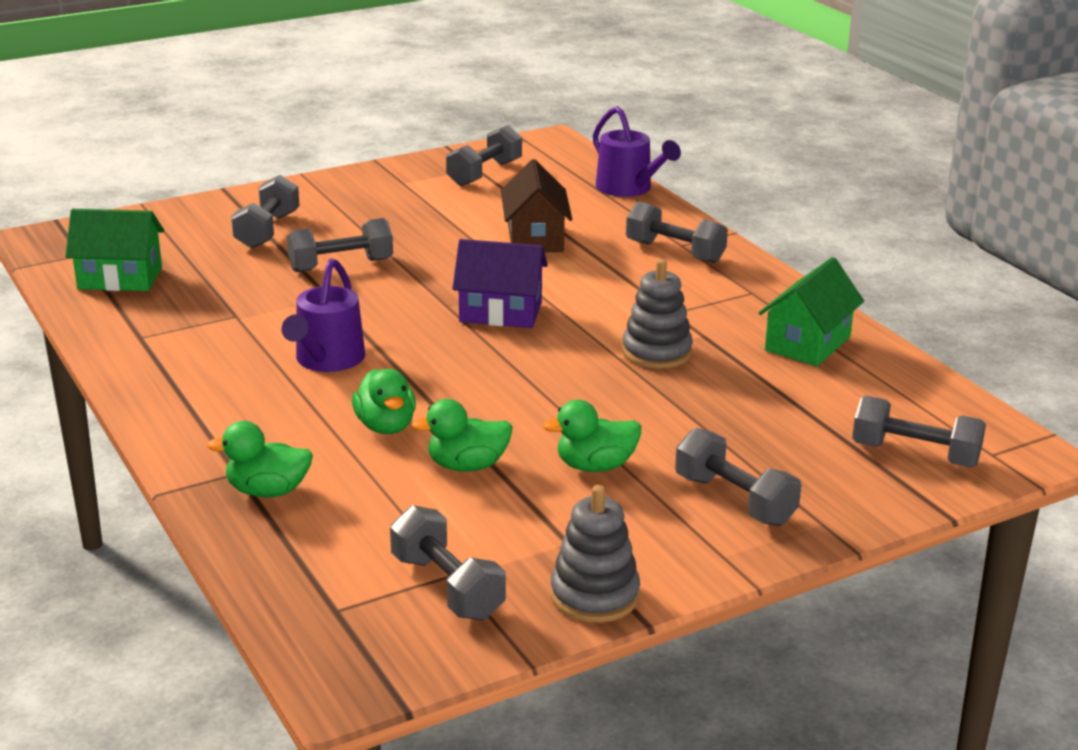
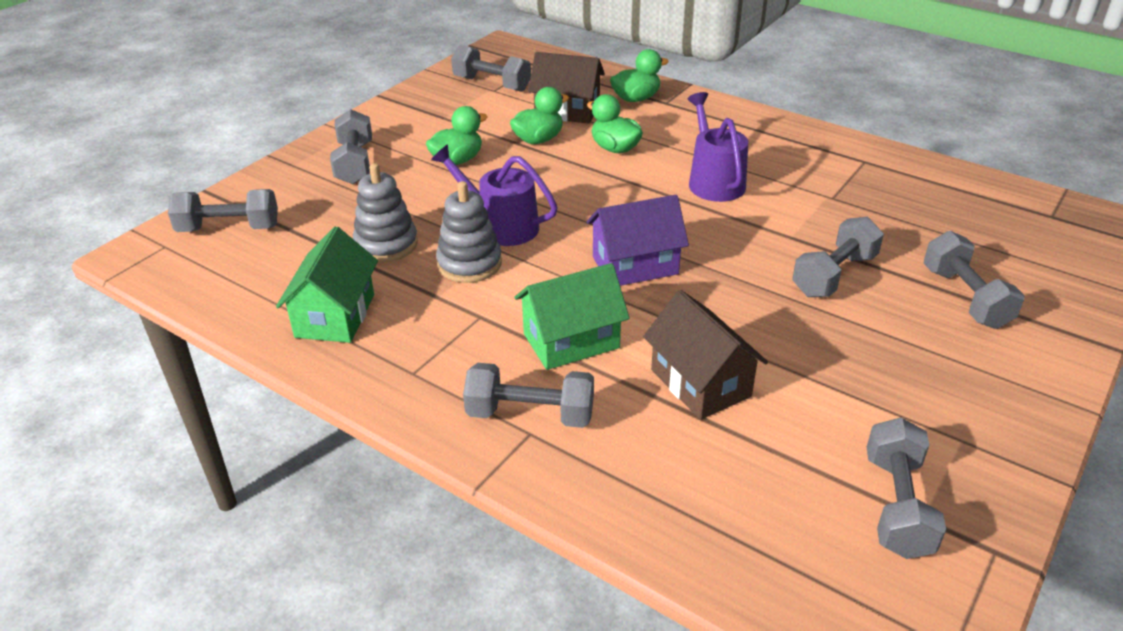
camera: 155 degrees right, 10 degrees up
green house [65,209,164,291] -> green house moved to [514,263,630,370]
grey stacking toy [550,485,640,623] -> grey stacking toy moved to [353,163,418,263]
purple watering can [593,106,681,197] -> purple watering can moved to [431,144,558,246]
grey dumbbell [675,428,801,526] -> grey dumbbell turned 60 degrees clockwise [330,109,372,184]
none -> brown house [528,52,605,124]

